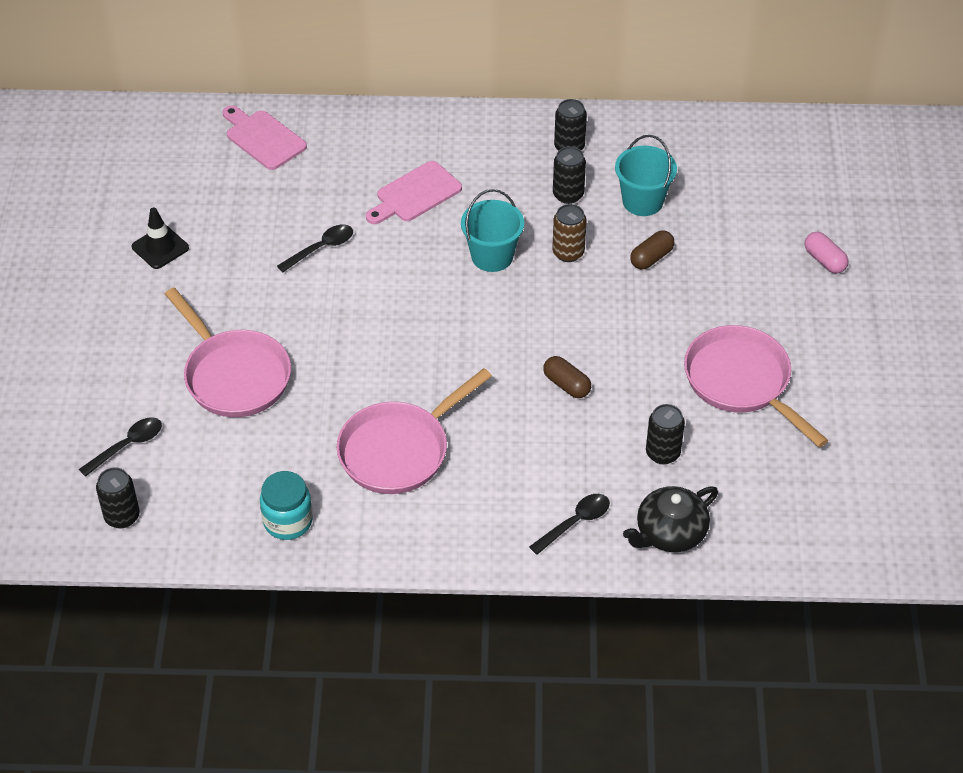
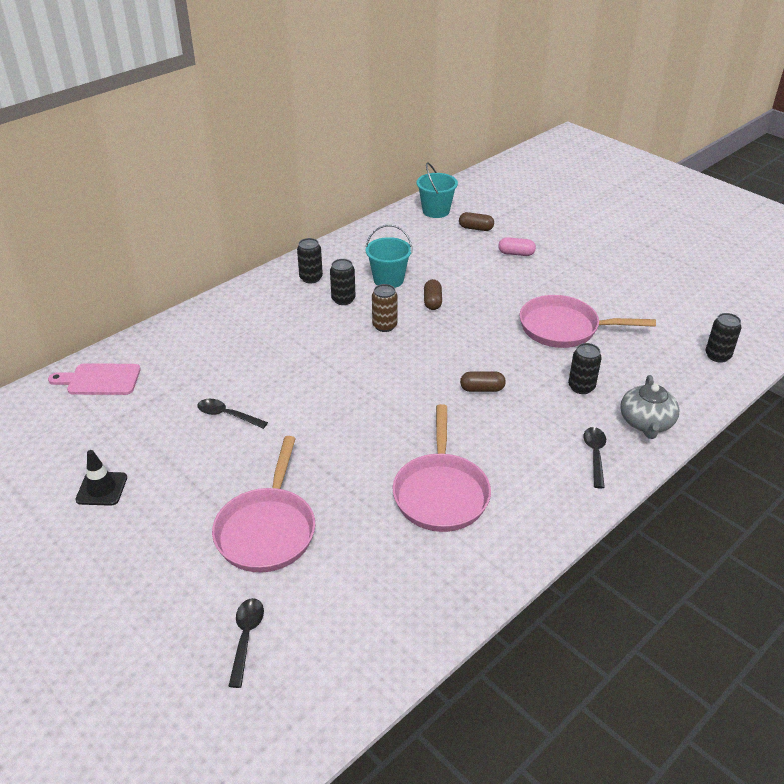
camera: 45 degrees left, 10 degrees down
black can [96,467,140,529] -> black can moved to [705,313,741,363]
pink pan [165,288,291,417] -> pink pan turned 90 degrees clockwise [212,436,315,572]
turquoise jar [260,471,313,540] -> none
black spoon [277,224,353,272] -> black spoon turned 75 degrees counterclockwise [197,399,268,429]
pink cutting board [366,161,462,224] -> none
turquoise bucket [461,189,524,272] -> turquoise bucket moved to [417,163,458,218]
black teapot [623,486,718,552] -> grey teapot [620,375,680,439]
none -> brown capsule [459,212,494,231]

